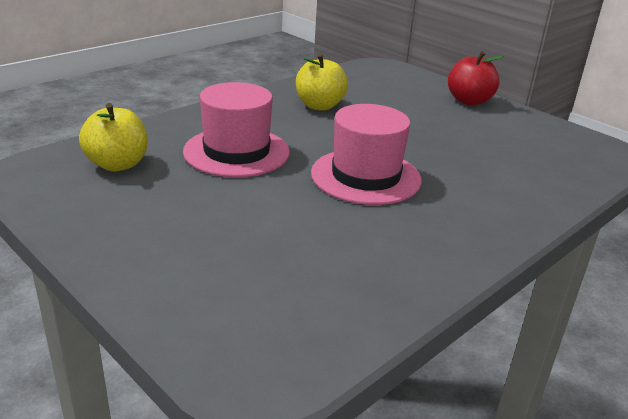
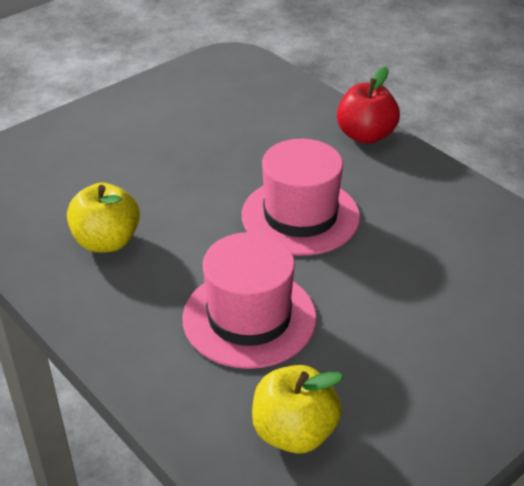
camera: 85 degrees left, 10 degrees up
red apple [448,51,504,105] -> red apple moved to [337,67,400,144]

